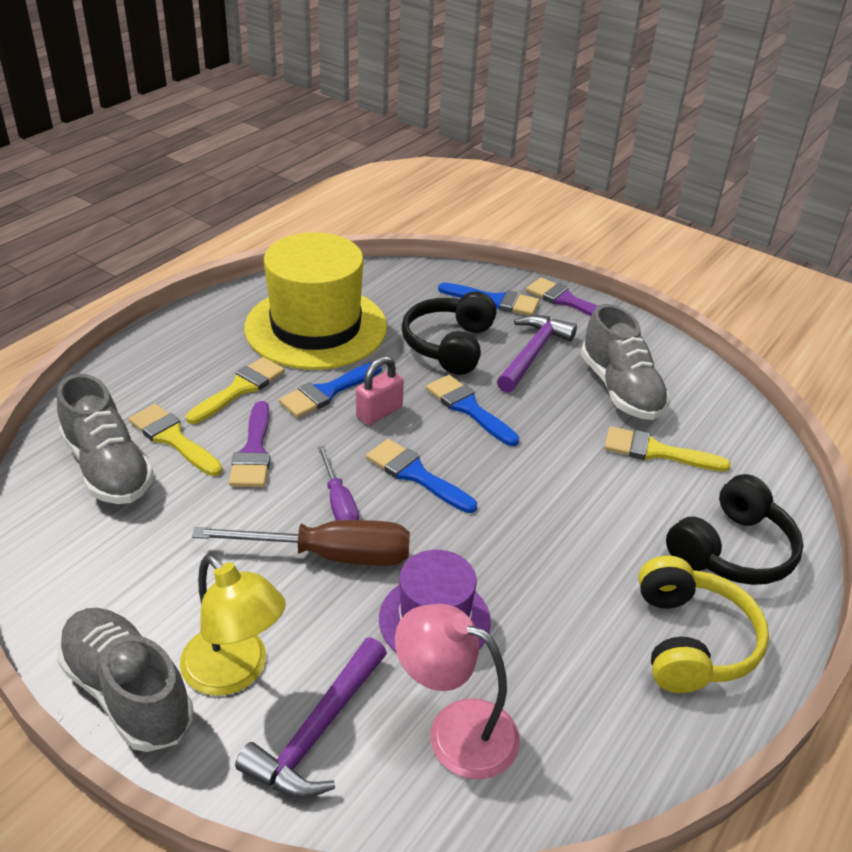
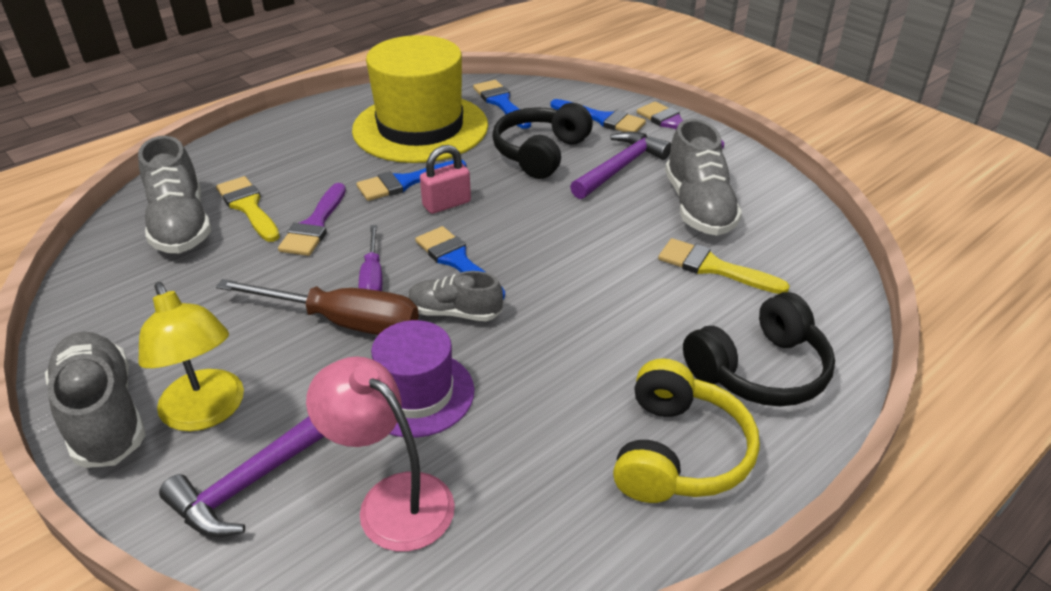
camera: 15 degrees right, 0 degrees up
yellow brush [186,357,285,424] -> none
blue brush [426,375,519,446] -> blue brush moved to [473,80,531,129]
none -> grey shoe [408,271,503,321]

